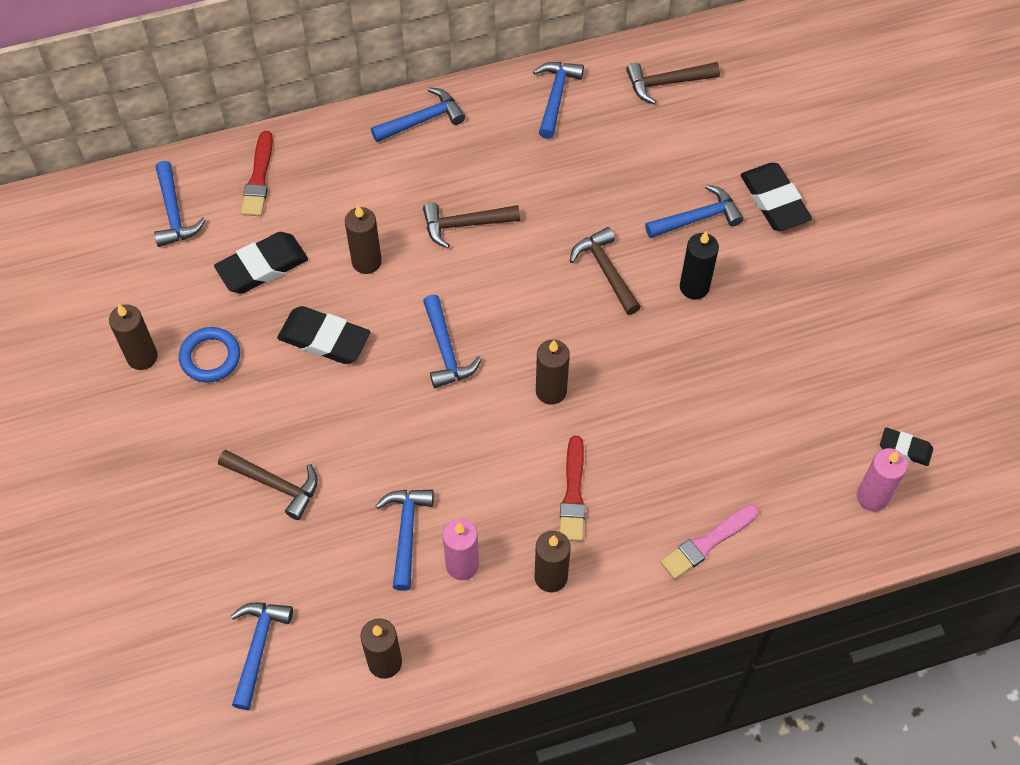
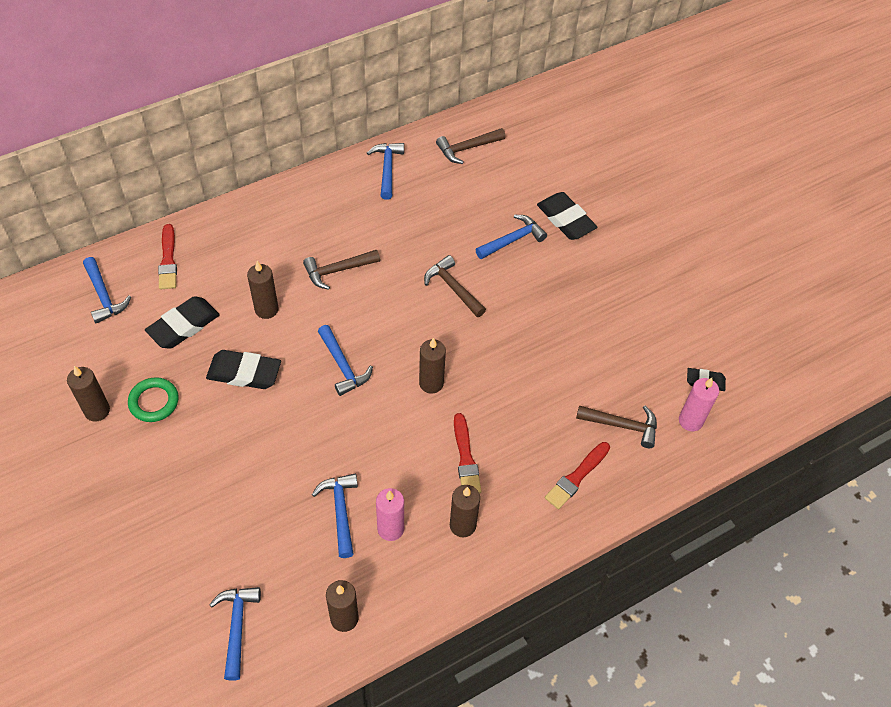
camera: 15 degrees left, 5 degrees down
blue ring [179,327,240,383] -> green ring [128,377,179,422]
brown hammer [218,449,318,520] -> brown hammer moved to [576,405,657,448]
blue hammer [371,87,465,142] -> none
pink brush [660,504,758,579] -> red brush [545,442,610,509]
black candle [680,231,719,299] -> none

